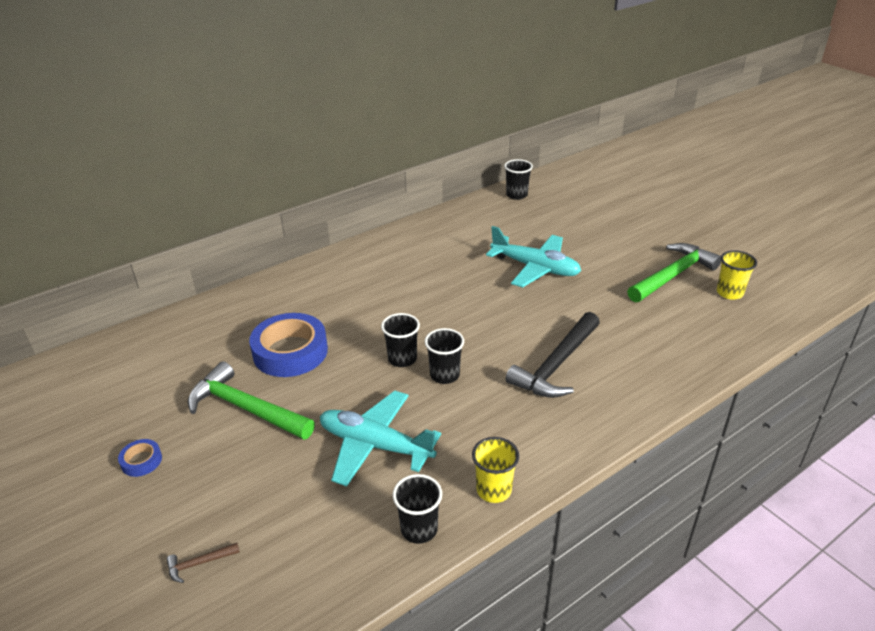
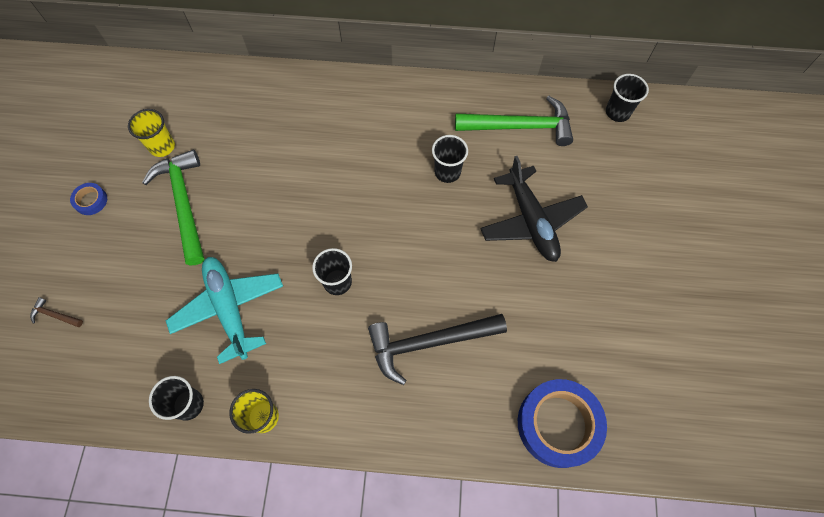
camera: 40 degrees right, 30 degrees up
blue tape [249,313,328,377] -> blue tape moved to [518,379,607,468]
black cup [381,313,420,367] -> black cup moved to [432,135,468,183]
turquoise plane [486,226,581,288] -> black plane [480,156,588,262]
green hammer [627,243,721,303] -> green hammer moved to [455,96,573,146]
yellow cup [717,250,757,300] -> yellow cup moved to [128,109,175,157]

